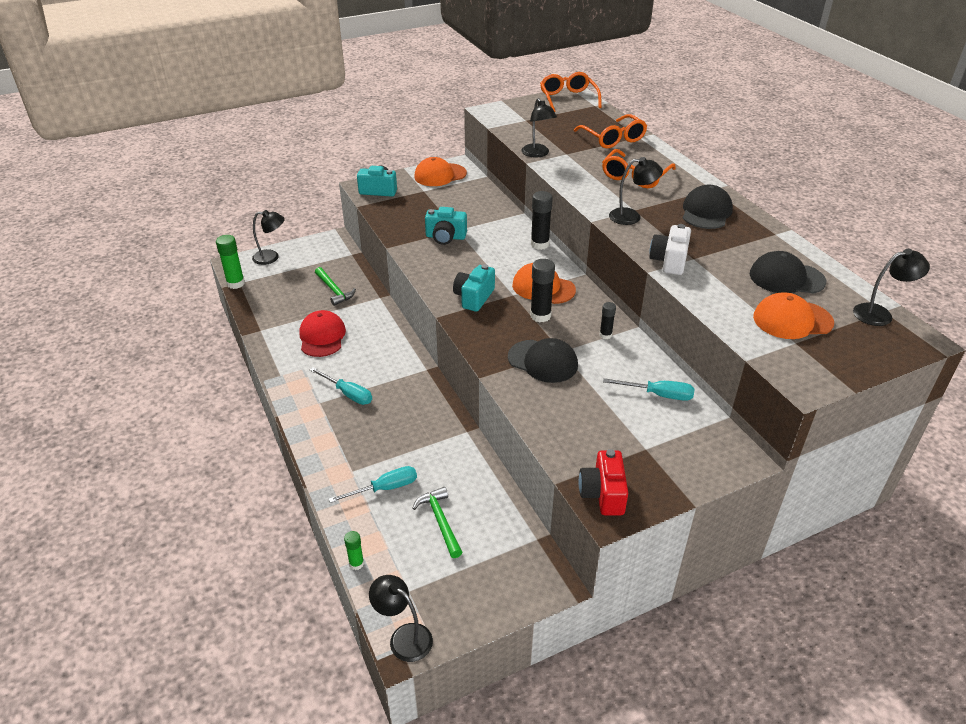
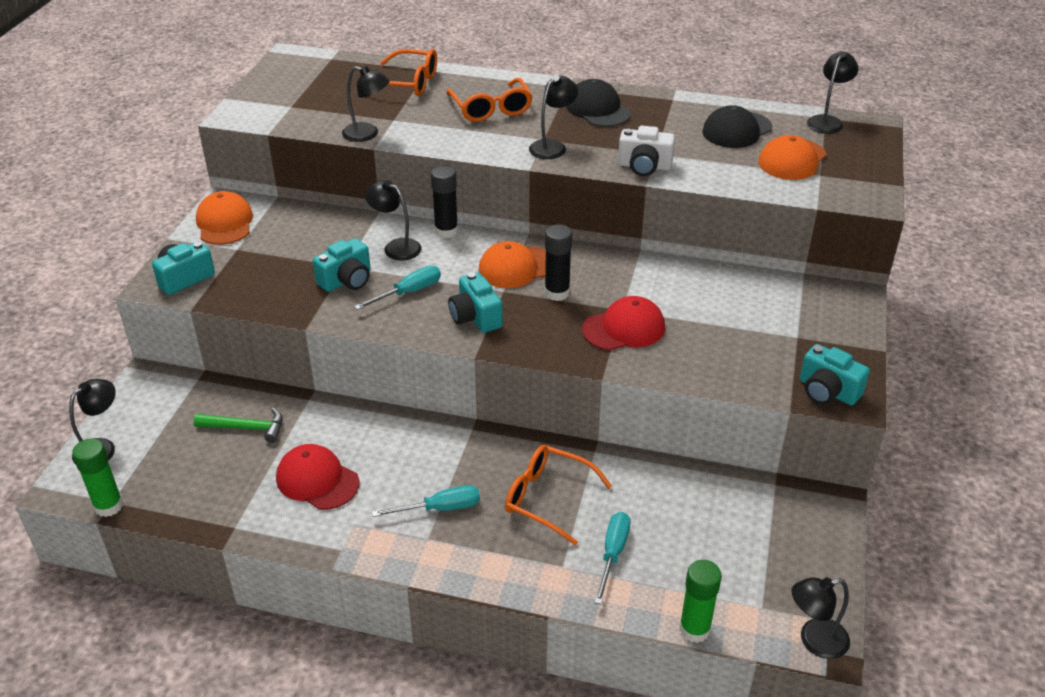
camera: 50 degrees left, 0 degrees up
green glue stick [344,531,364,570] -> green glue stick [679,560,722,643], size x1.72
green hammer [412,487,462,558] -> none
orange cap [414,157,467,186] -> orange cap turned 150 degrees clockwise [196,191,253,245]
black cap [508,338,578,383] -> red cap [582,296,665,351]
orange glasses [540,72,602,112] -> orange glasses moved to [505,445,612,546]
red camera [579,449,628,515] -> turquoise camera [800,344,870,405]
black glue stick [599,302,616,339] -> none
turquoise screwdriver [603,378,695,401] -> turquoise screwdriver moved to [354,266,441,310]
white camera [649,224,691,275] -> white camera turned 45 degrees counterclockwise [618,126,675,176]
none -> black lamp [365,180,422,261]

